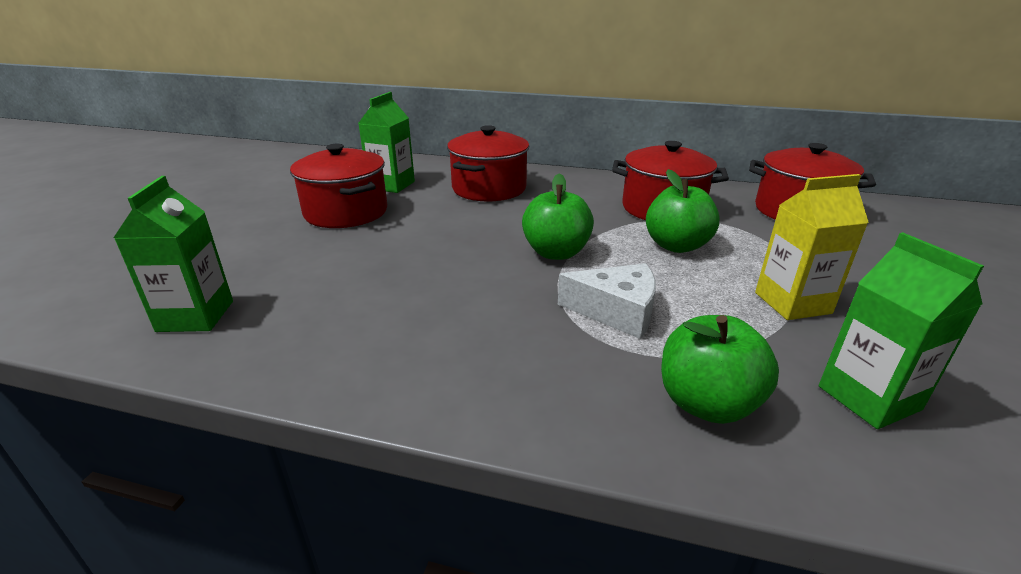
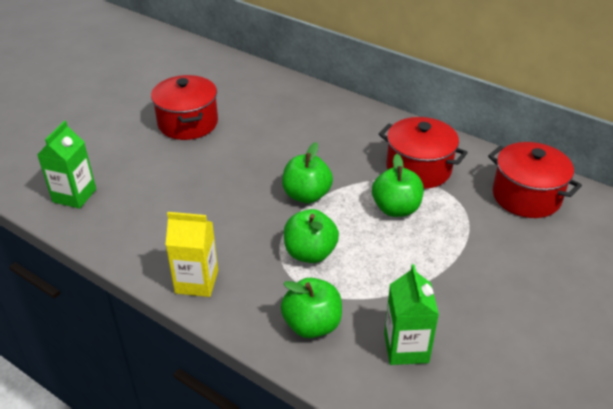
camera: 20 degrees right, 10 degrees up
green carton [358,92,415,193] -> none
red pot [447,125,529,202] -> none
white cheese [558,263,656,339] -> green apple [284,209,339,263]
yellow carton [755,174,869,320] -> yellow carton moved to [165,212,218,297]

